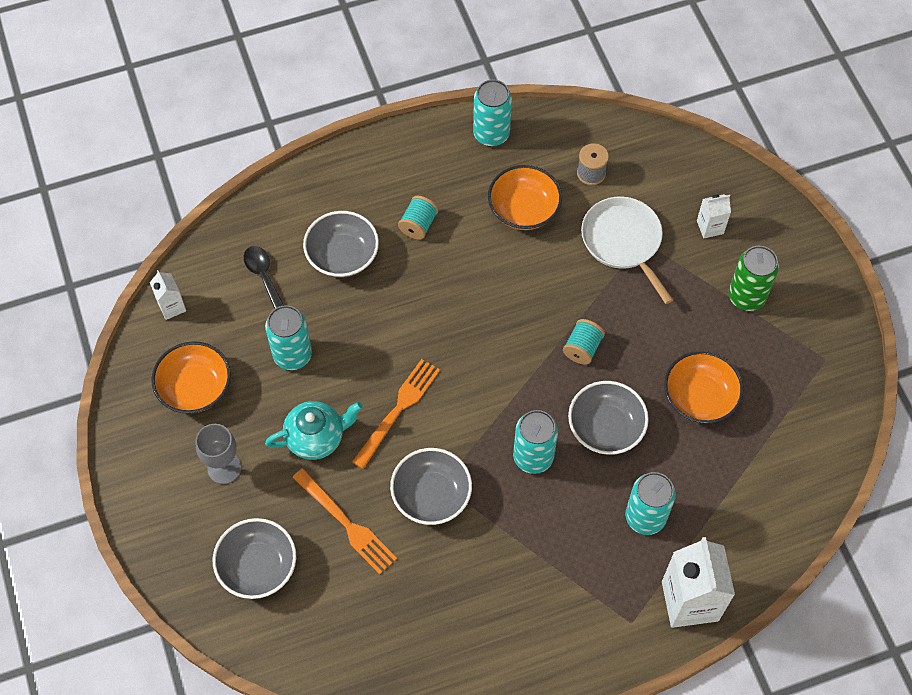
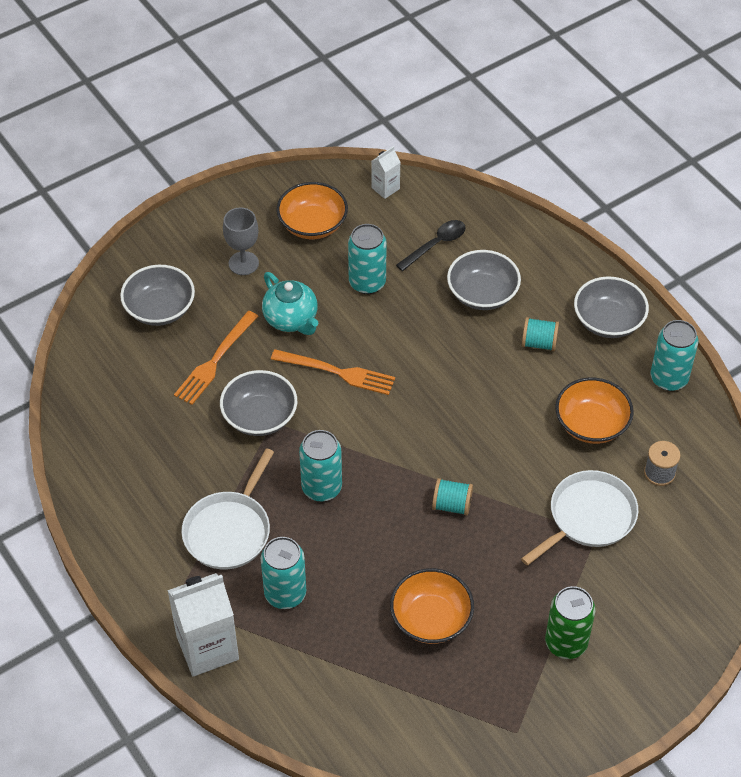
camera: 75 degrees right, 10 degrees down
grey bowl [568,381,649,455] -> grey bowl moved to [574,276,649,338]
white carton [697,194,731,238] -> none
none -> white pan [181,448,274,569]

